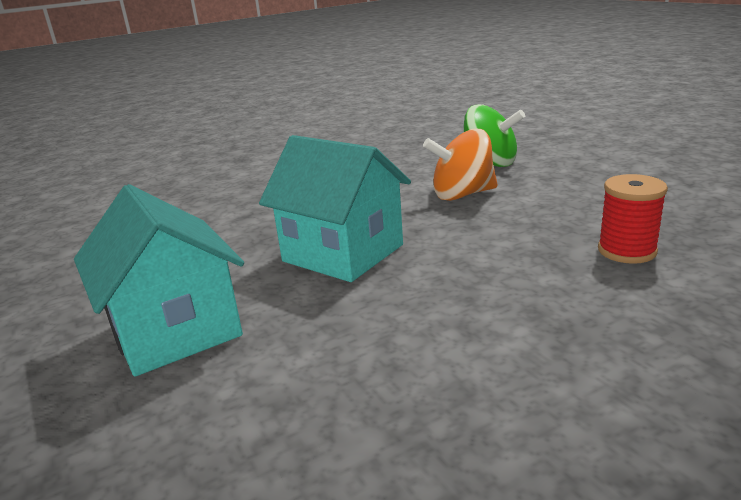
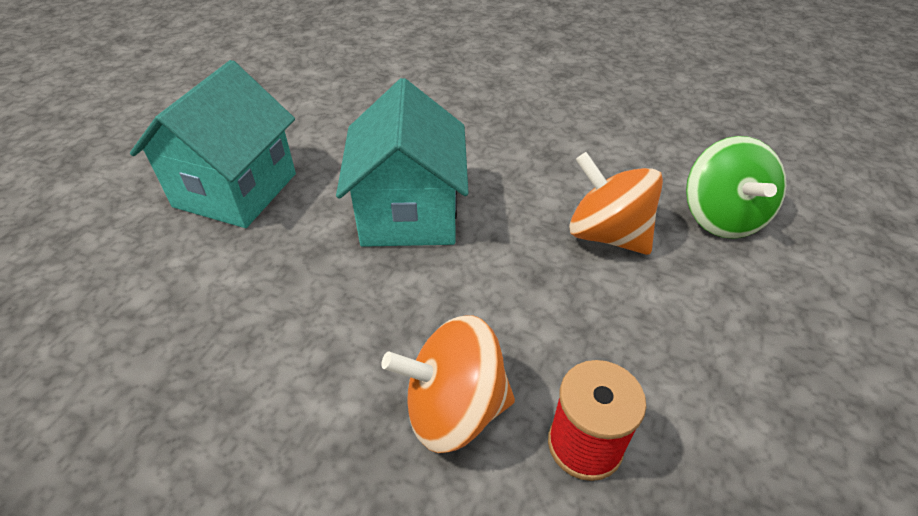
camera: 50 degrees right, 20 degrees up
none -> orange spinning top [381,315,515,453]

